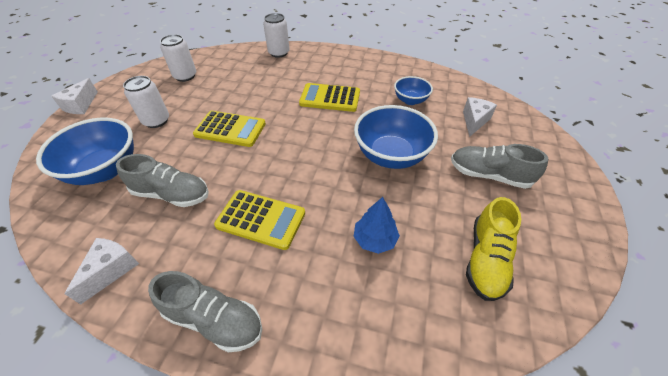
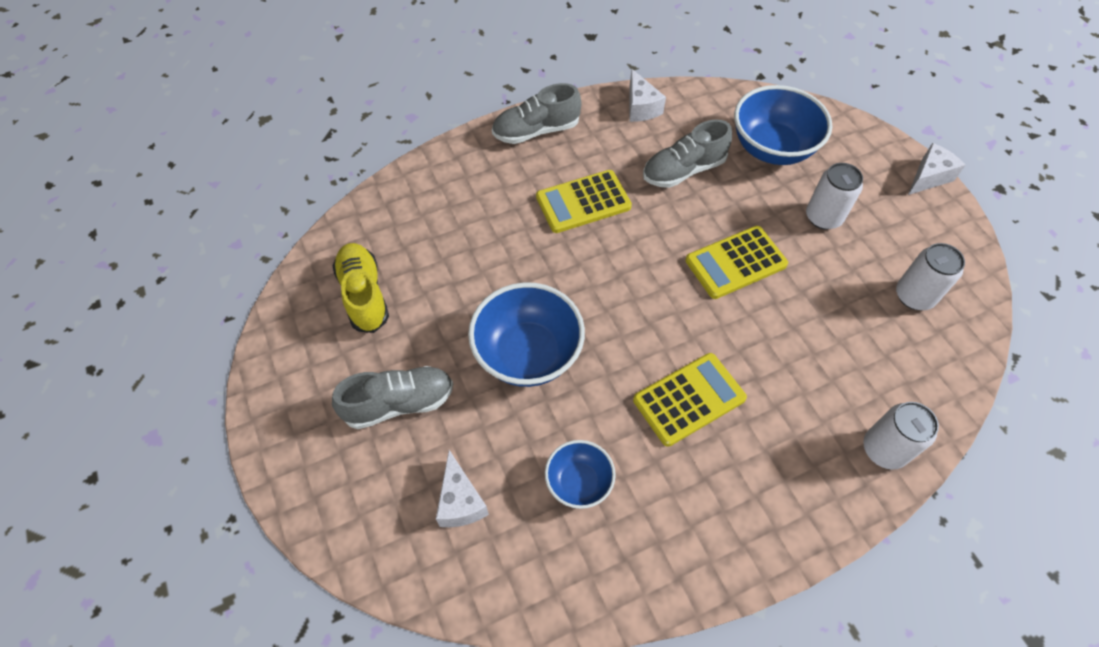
camera: 140 degrees right, 10 degrees up
white cheese [51,78,98,114] -> white cheese turned 75 degrees clockwise [908,143,965,195]
blue tree [353,197,400,254] -> none

